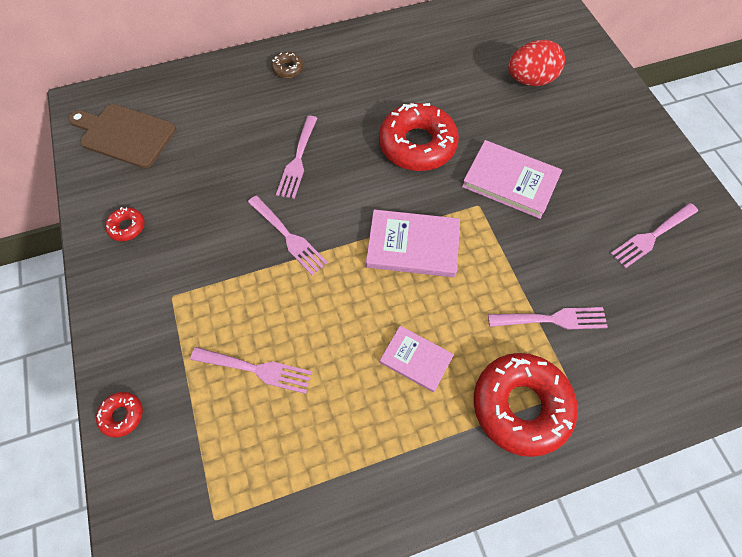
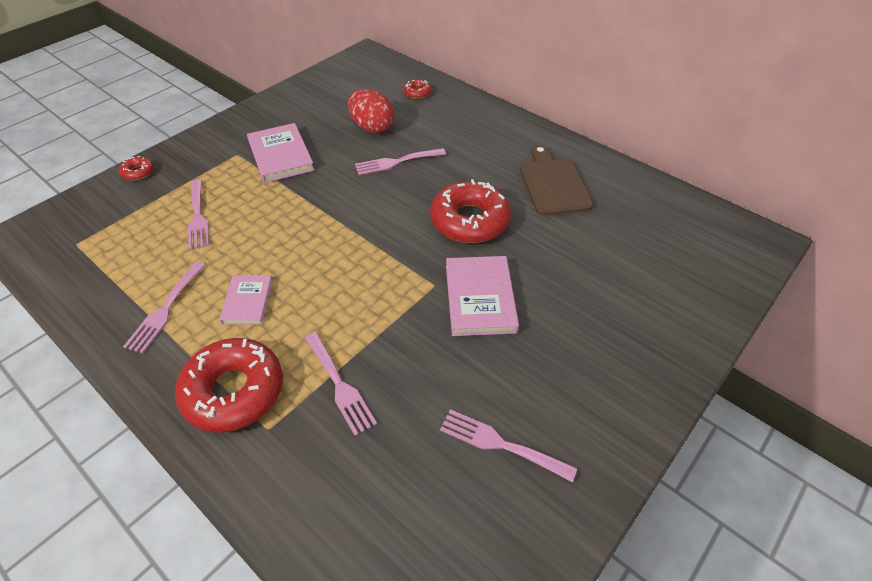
camera: 60 degrees right, 15 degrees down
brown cutting board [69,104,176,168] -> brown cutting board moved to [520,145,593,216]
red donut [105,207,145,241] -> red donut moved to [403,80,431,99]
pink fork [248,195,328,275] -> pink fork moved to [123,262,205,353]
brown donut [271,52,303,78] -> none
pink book [366,209,460,277] -> pink book moved to [247,123,315,183]
red egg [508,40,565,86] -> red egg moved to [348,89,394,133]

